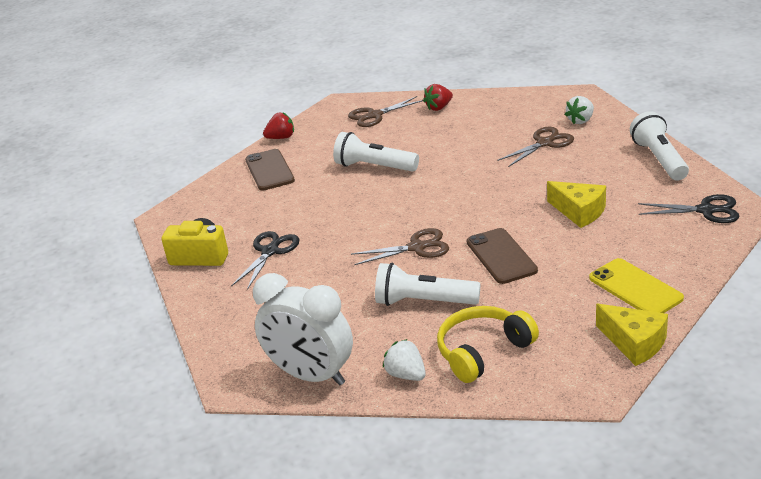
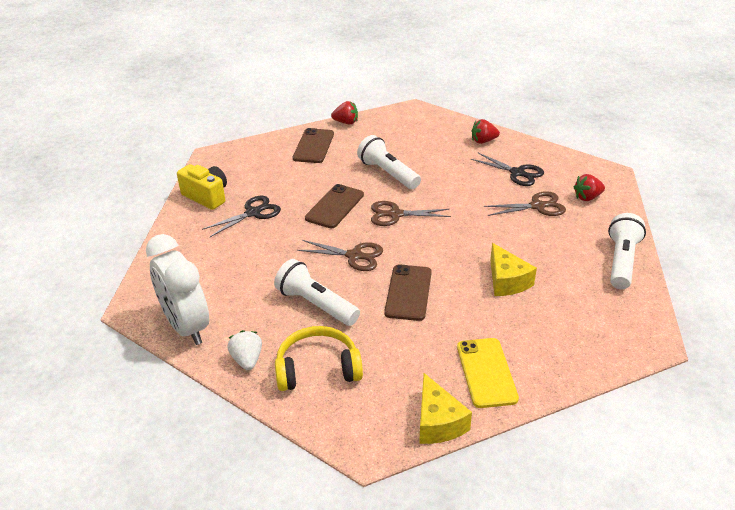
camera: 25 degrees right, 5 degrees up
brown scissors [348,96,423,127] -> brown scissors moved to [371,201,451,226]
white strawberry [565,96,594,124] -> red strawberry [574,174,605,201]
black scissors [638,194,739,223] -> black scissors moved to [471,153,544,186]
none -> brown phone [305,184,364,228]

